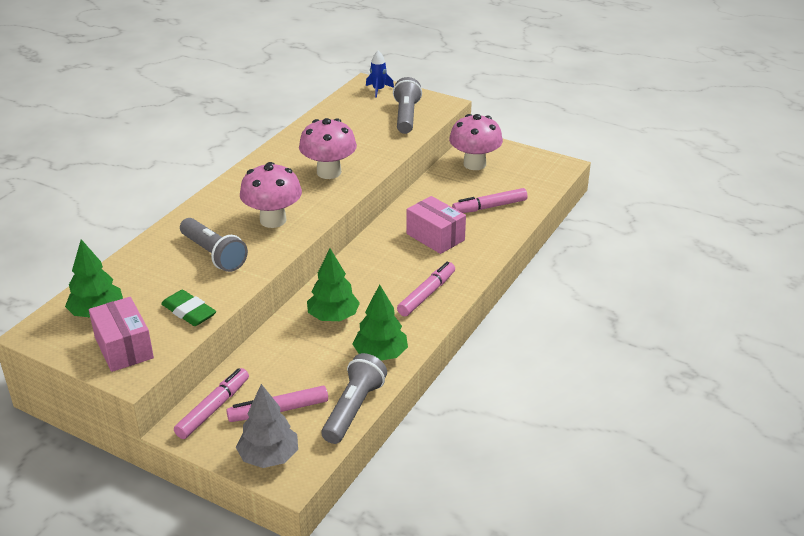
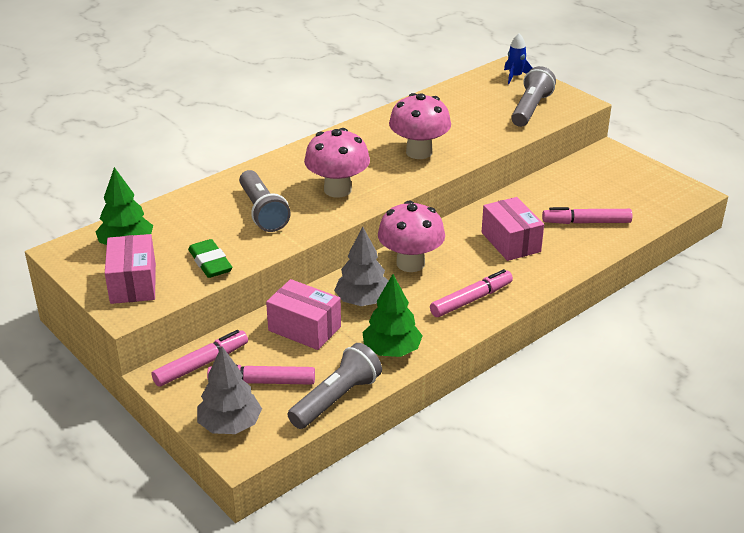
camera: 20 degrees right, 0 degrees up
green tree [307,248,360,321] -> grey tree [334,226,389,306]
pink mushroom [449,114,503,170] -> pink mushroom moved to [378,201,445,272]
none -> pink box [266,279,341,350]

